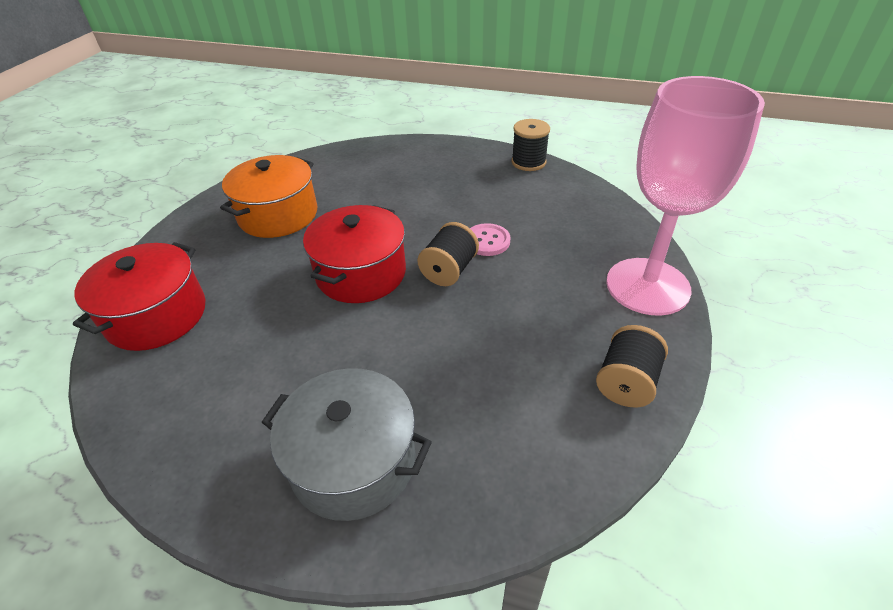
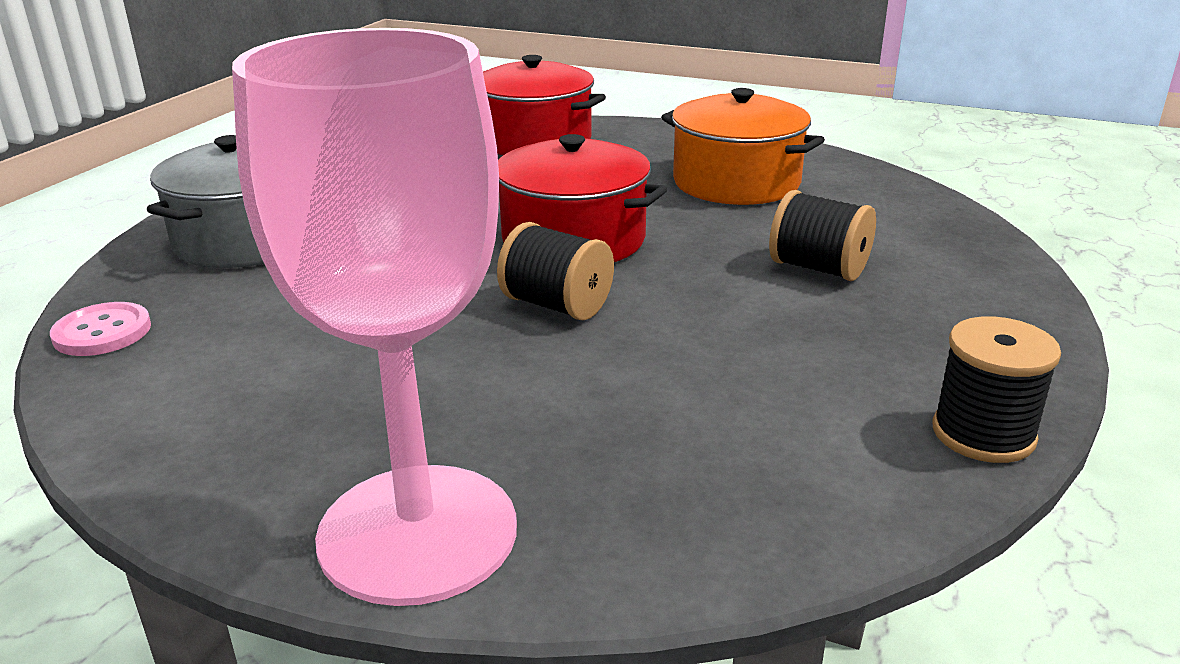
camera: 95 degrees right, 15 degrees down
pink button [470,223,511,256] -> pink button moved to [50,302,151,356]
black spool [596,325,668,408] -> black spool moved to [769,190,876,281]

